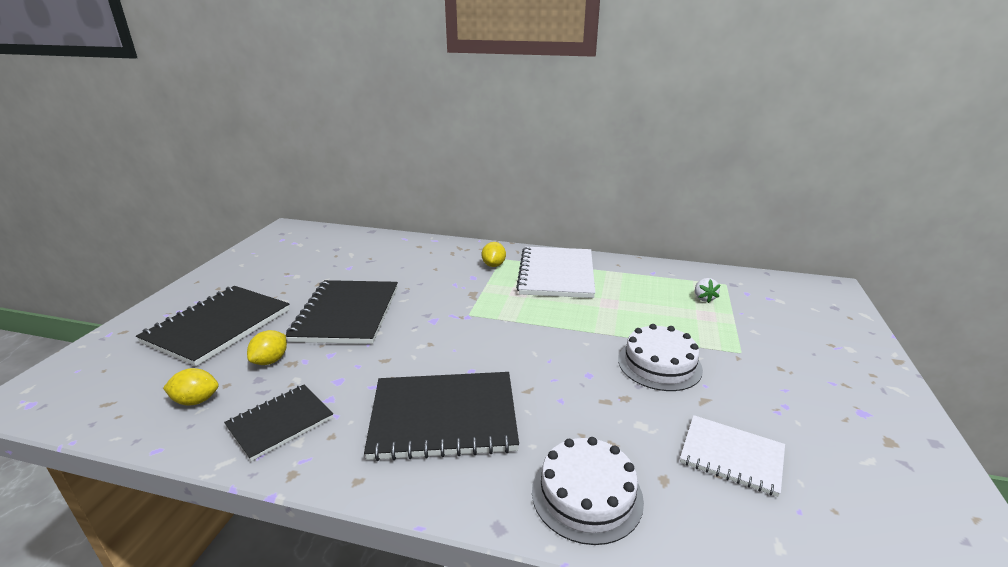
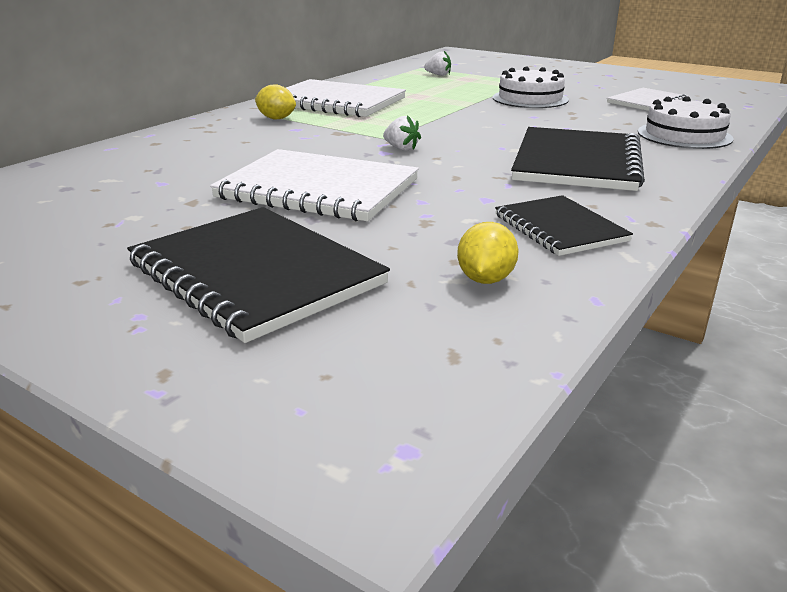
camera: 70 degrees left, 0 degrees up
yellow lemon [247,330,287,365] -> none
black notebook [286,280,398,344] -> white notebook [210,149,419,221]
none -> white strawberry [383,115,421,151]

